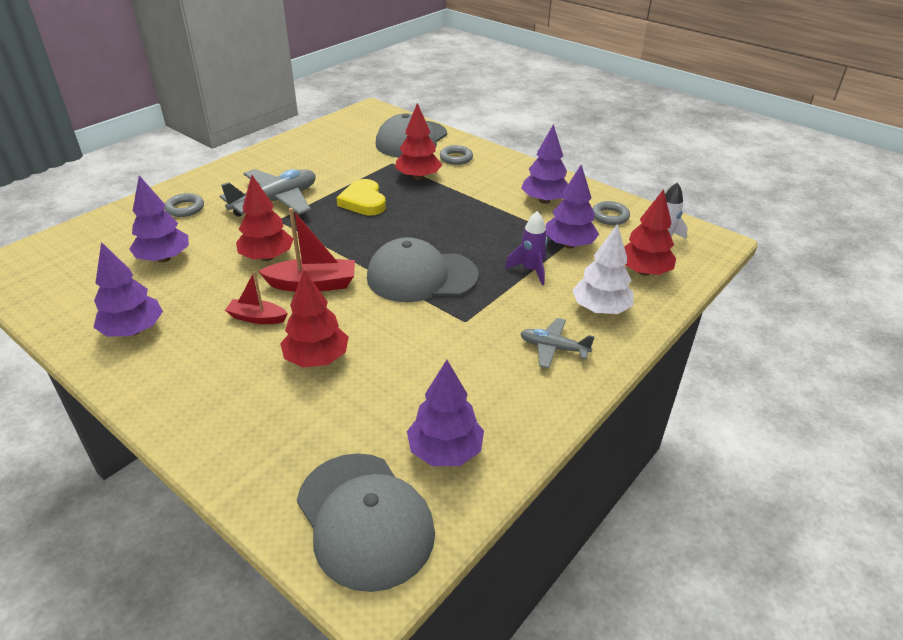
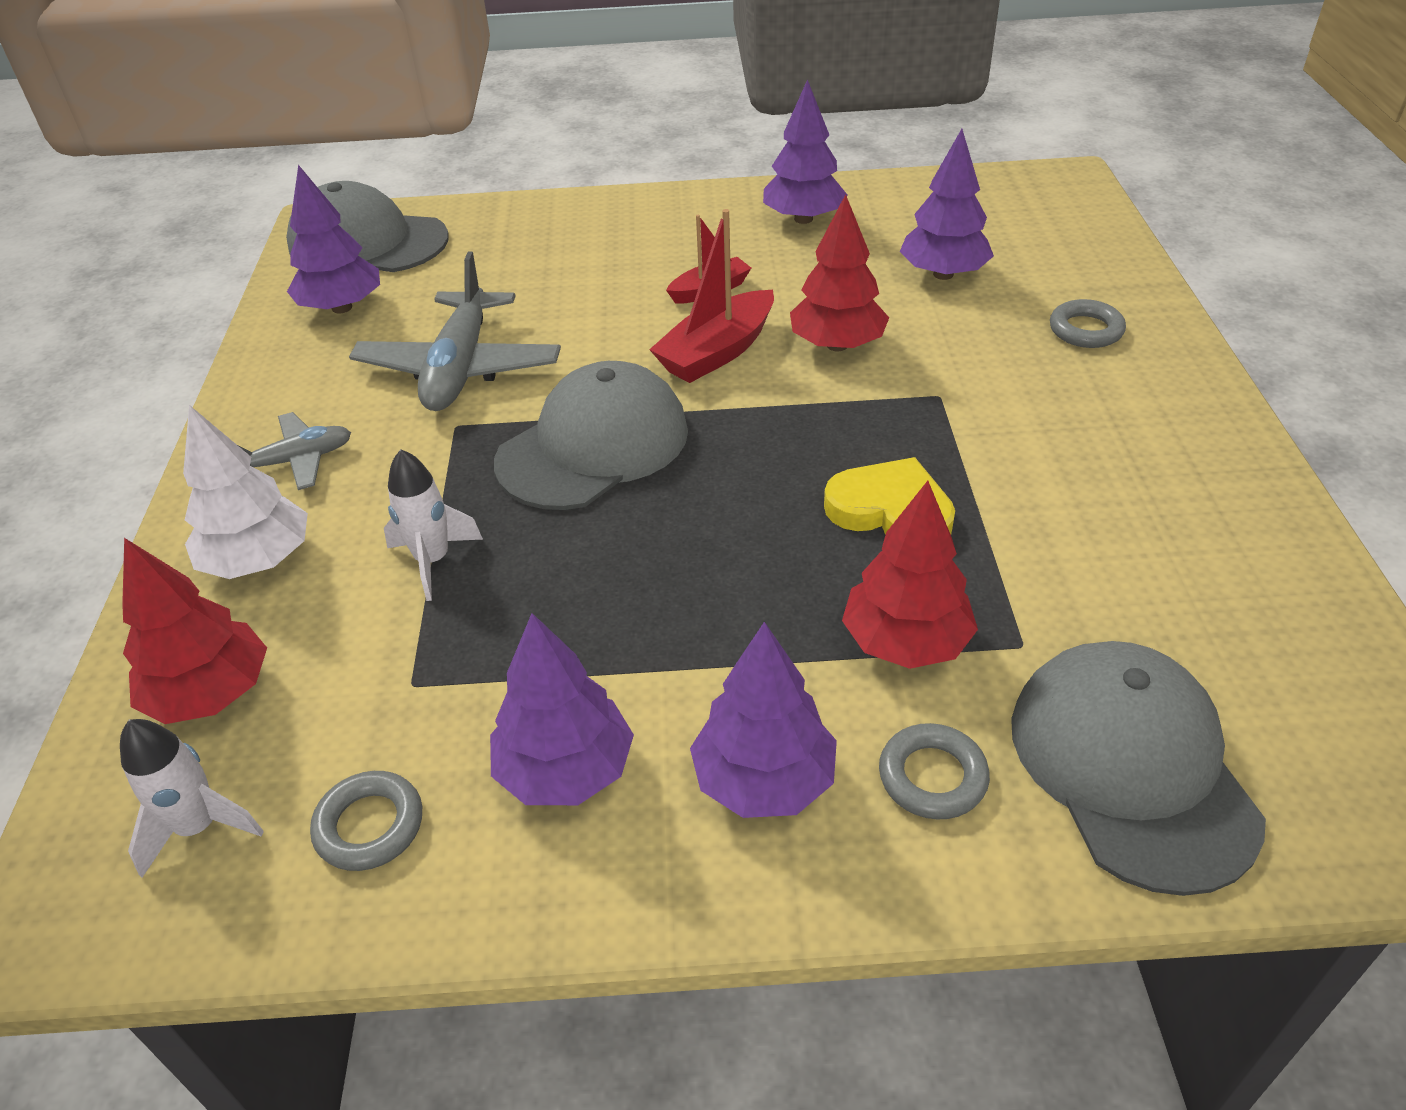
camera: 140 degrees right, 5 degrees up
grey plane [220,169,315,217] -> grey plane moved to [349,252,561,411]
red tree [280,270,349,367] -> none
purple rocket [505,211,548,286] -> white rocket [384,449,483,601]
purple tree [546,165,599,248] -> purple tree moved to [690,622,837,818]

